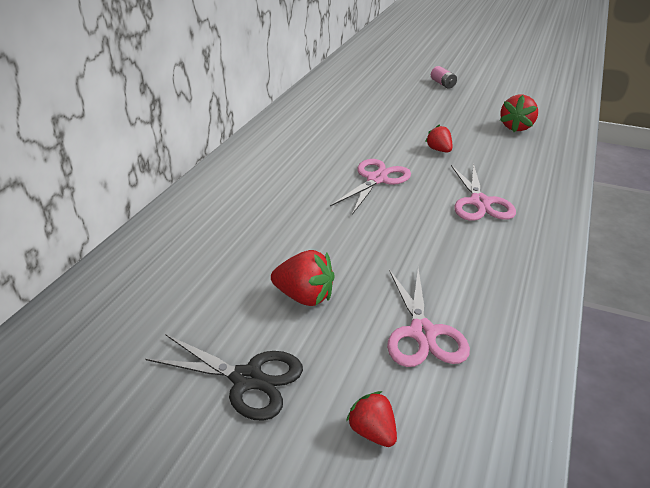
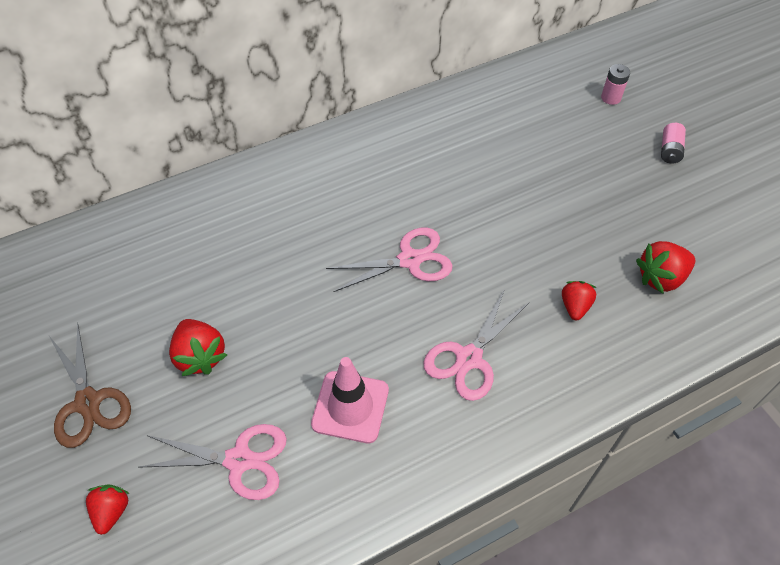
camera: 40 degrees right, 20 degrees up
black scissors [146,334,303,421] -> brown scissors [49,322,131,448]
pink scissors [387,268,470,367] -> pink scissors turned 120 degrees counterclockwise [138,424,287,500]
red strawberry [425,125,452,152] -> red strawberry moved to [562,281,597,320]
none -> pink traffic cone [311,357,389,443]
none -> pink battery [601,64,630,105]

